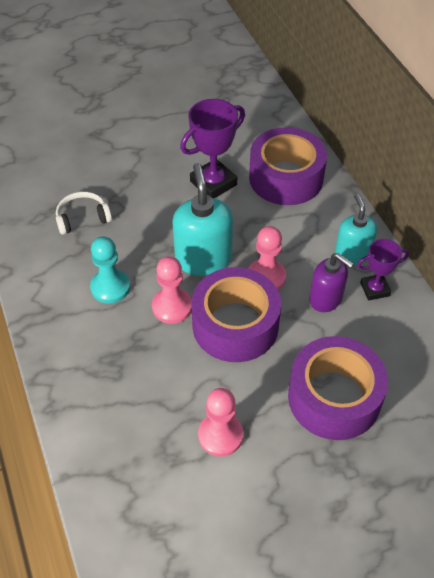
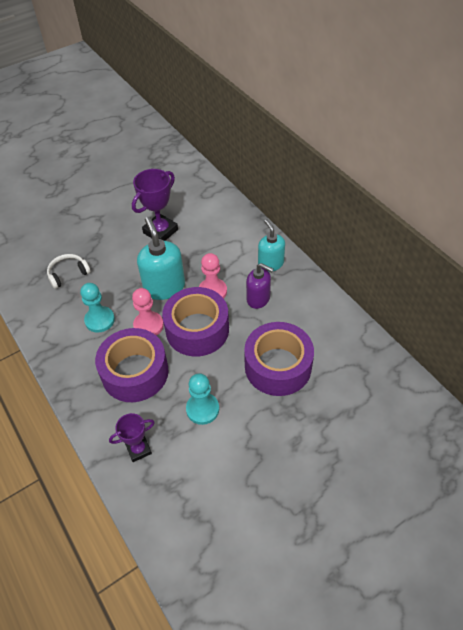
camera: 10 degrees left, 0 degrees up
pink pawn [198,388,243,457] -> turquoise pawn [186,373,219,425]
purple tape [249,127,327,205] -> purple tape moved to [95,328,168,402]
purple trophy [357,239,409,301] -> purple trophy moved to [109,413,155,462]

